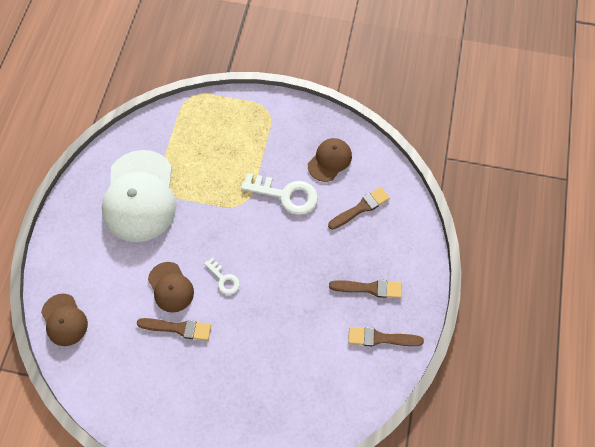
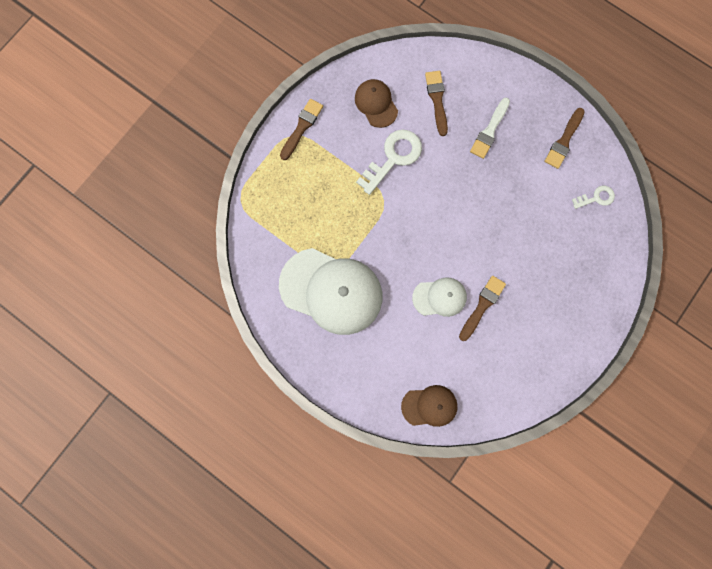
camera: 65 degrees left, 15 degrees up
brown cap [148,262,194,313] -> white cap [412,278,467,317]
white key [204,257,240,295] -> white key moved to [572,186,615,209]
brown brush [329,280,402,298] -> brown brush moved to [280,99,323,160]
none -> white brush [470,97,510,159]

